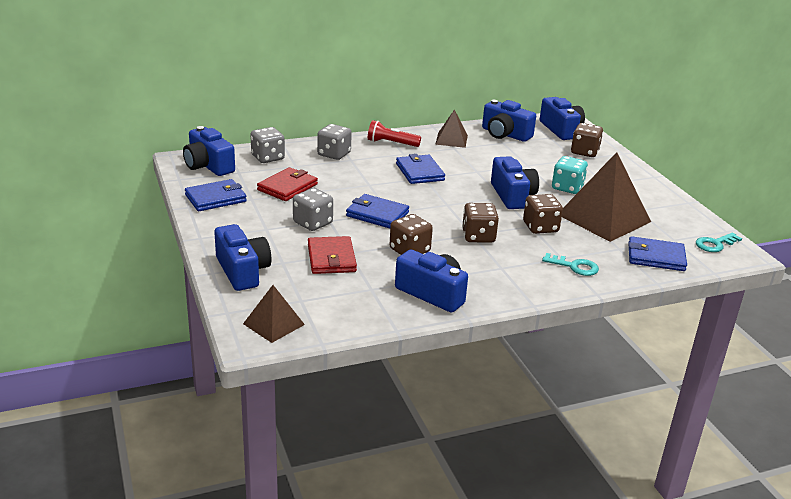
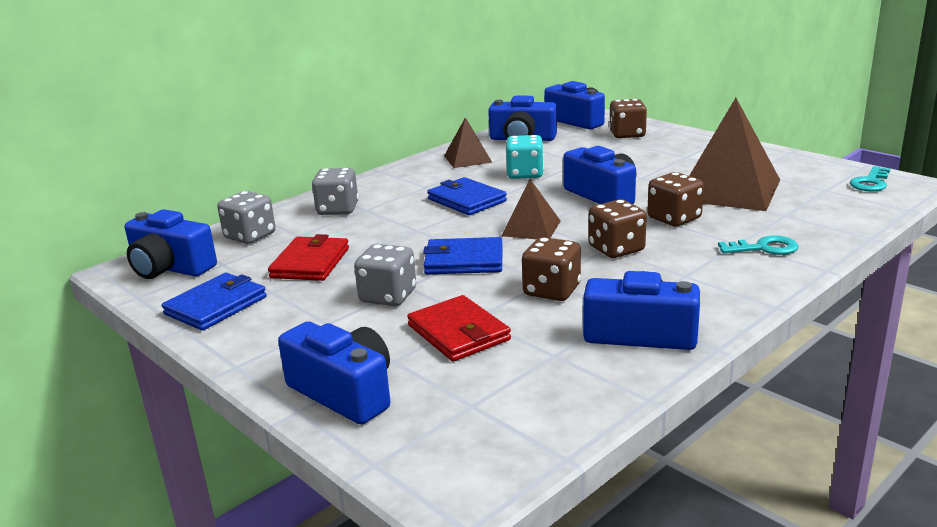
camera: 20 degrees left, 5 degrees down
brown pyramid [243,285,305,343] -> brown pyramid moved to [501,179,560,239]
red flashlight [368,120,421,147] -> none
turquoise dice [552,156,588,194] -> turquoise dice moved to [506,135,544,179]
blue wallet [628,236,687,271] -> none

